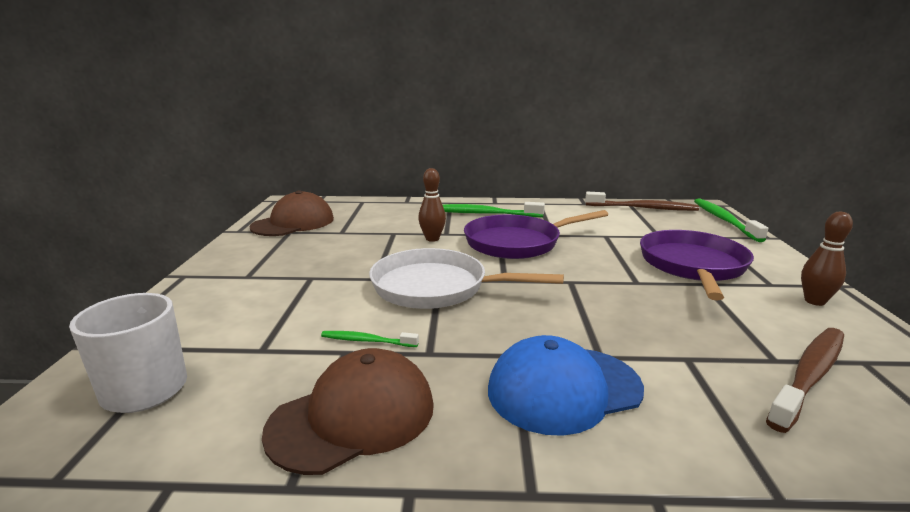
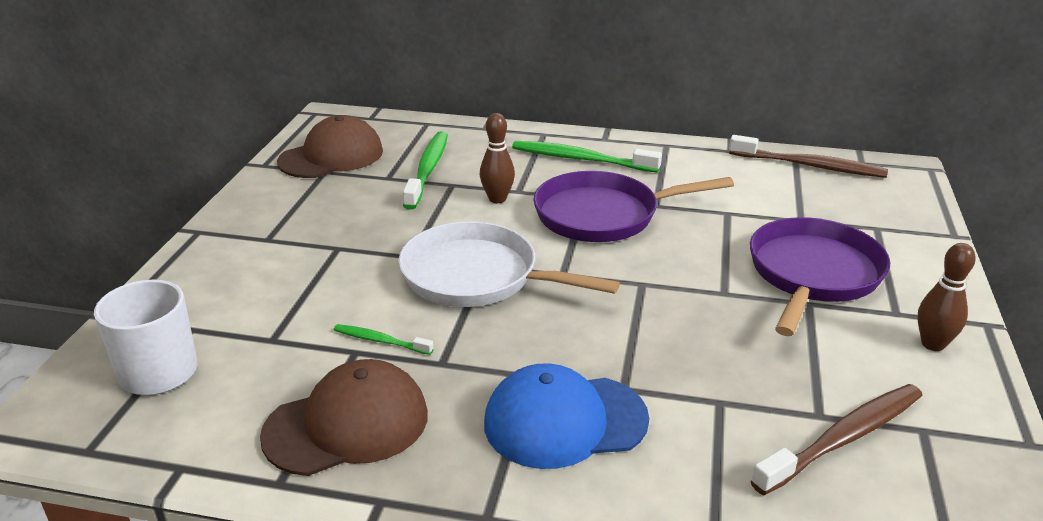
camera: 10 degrees right, 10 degrees up
green toothbrush [694,198,768,242] -> green toothbrush moved to [403,131,448,210]

